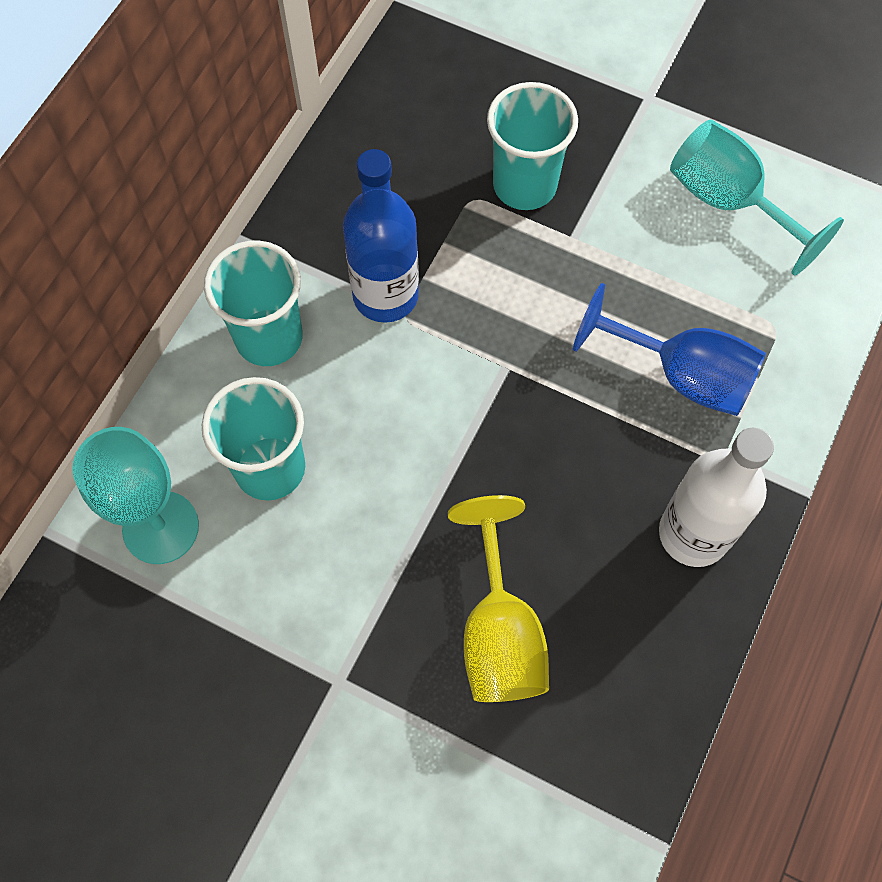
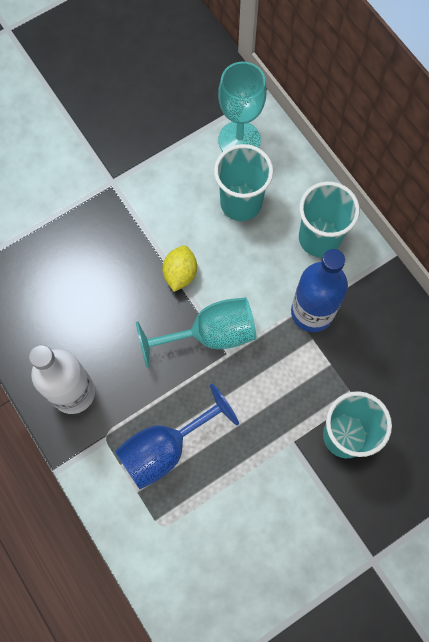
camera: 120 degrees right, 5 degrees up
yellow goblet [448,495,549,702] -> none
turquoise goblet [670,119,844,275] -> turquoise goblet moved to [136,297,256,368]
none -> yellow lemon [162,245,197,292]

